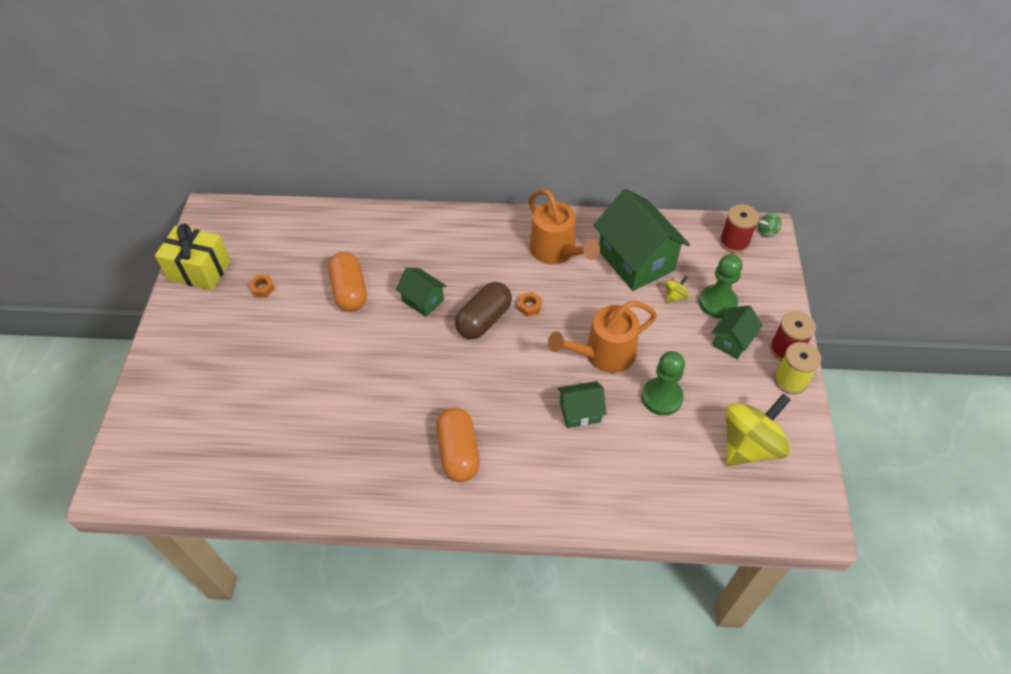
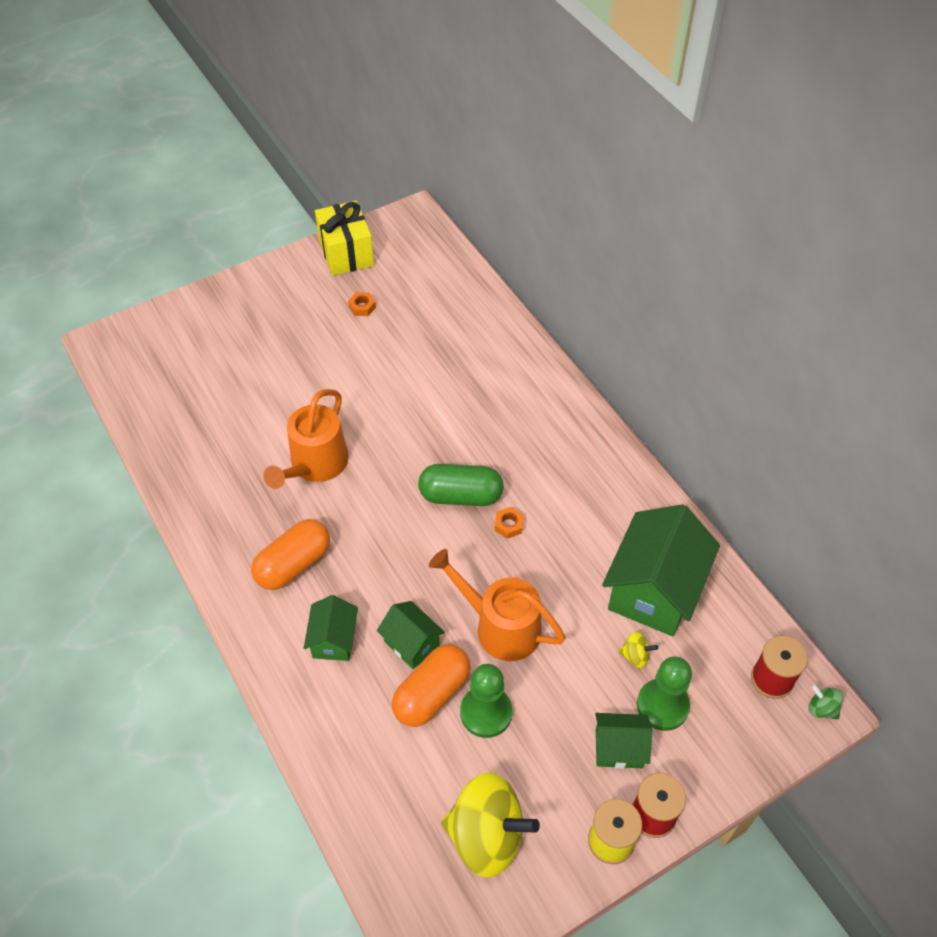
camera: 55 degrees right, 0 degrees up
orange capsule [328,252,367,312] -> orange capsule moved to [392,644,470,727]
green house [396,267,447,317] -> green house moved to [304,595,358,661]
brown capsule [455,282,512,339] -> green capsule [418,464,504,506]
orange watering can [528,189,600,265] -> orange watering can moved to [263,389,349,489]

